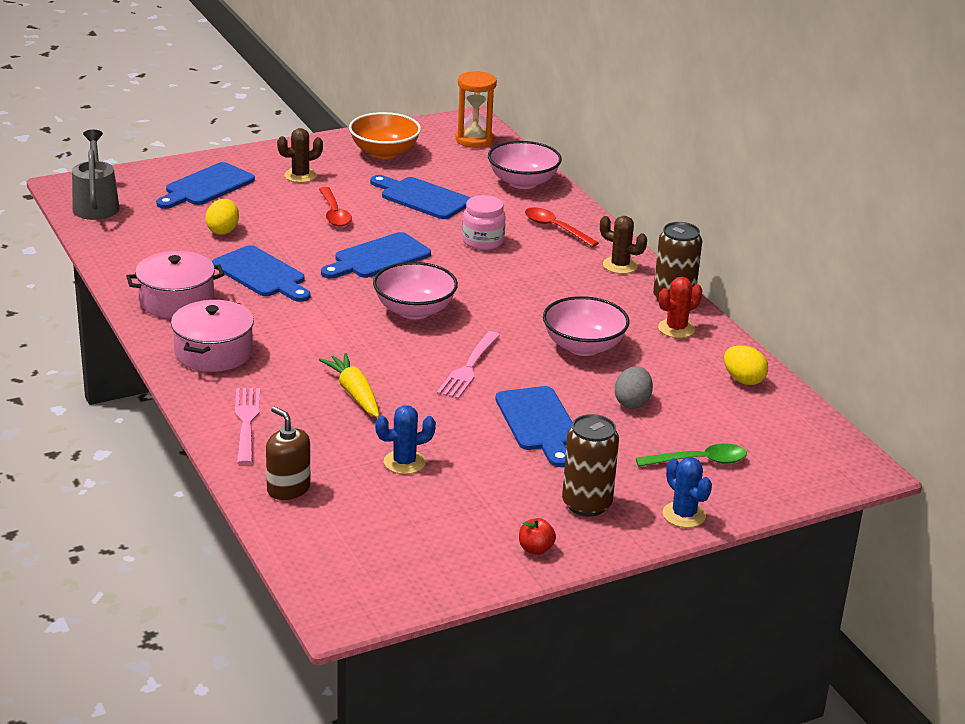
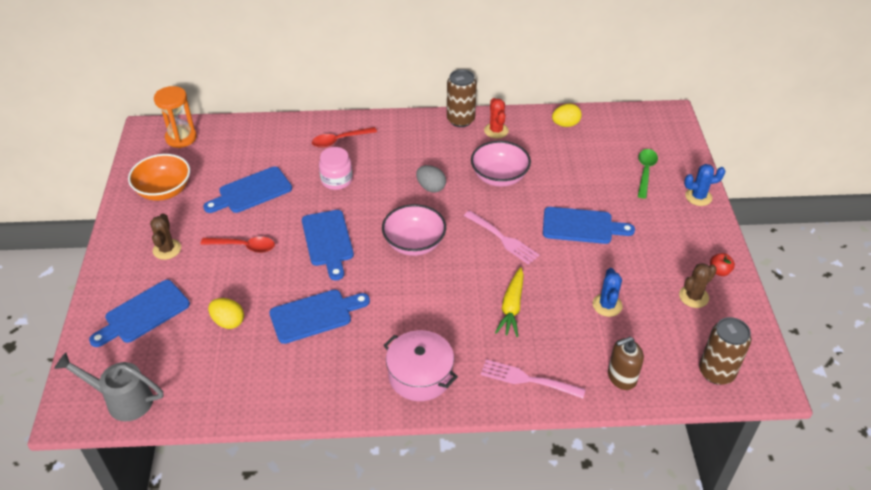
camera: 65 degrees left, 15 degrees up
pink pot [126,251,224,319] -> none
blue cutting board [156,162,255,209] -> blue cutting board turned 75 degrees clockwise [89,280,190,347]
yellow carrot [319,353,379,418] -> yellow carrot turned 75 degrees counterclockwise [495,267,524,337]
pink bowl [488,141,562,189] -> none
brown can [562,414,619,516] -> brown can moved to [699,317,751,385]
brown cactus [600,216,647,274] -> brown cactus moved to [679,263,717,308]
grey egg [615,366,653,409] -> grey egg moved to [416,165,446,192]

